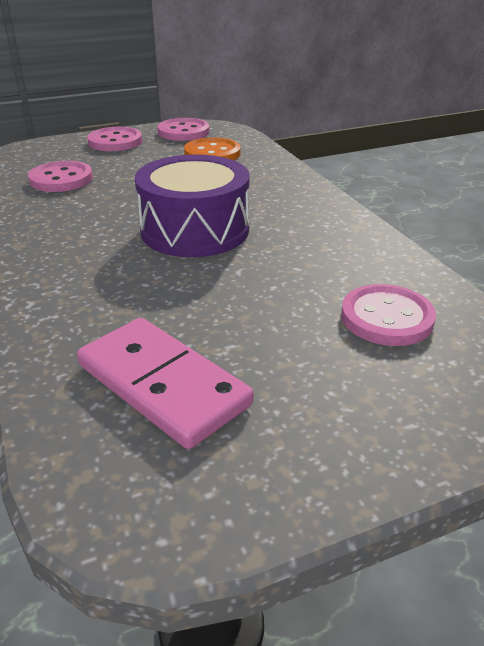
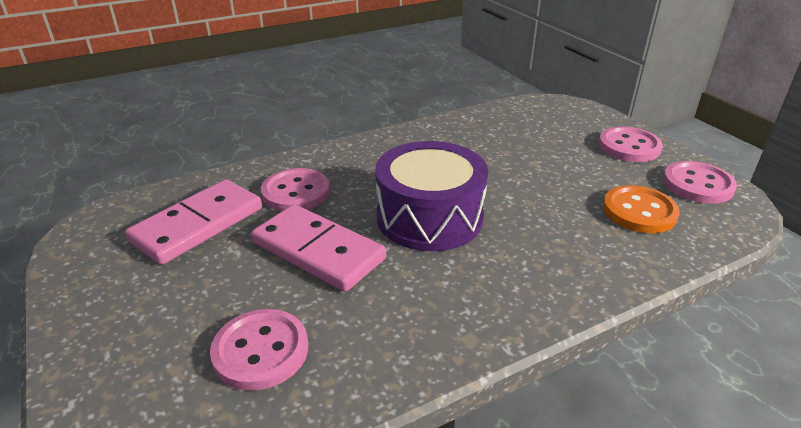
camera: 85 degrees right, 0 degrees up
pink button [28,161,93,192] -> pink button moved to [261,168,330,211]
none -> pink domino [251,204,386,292]

